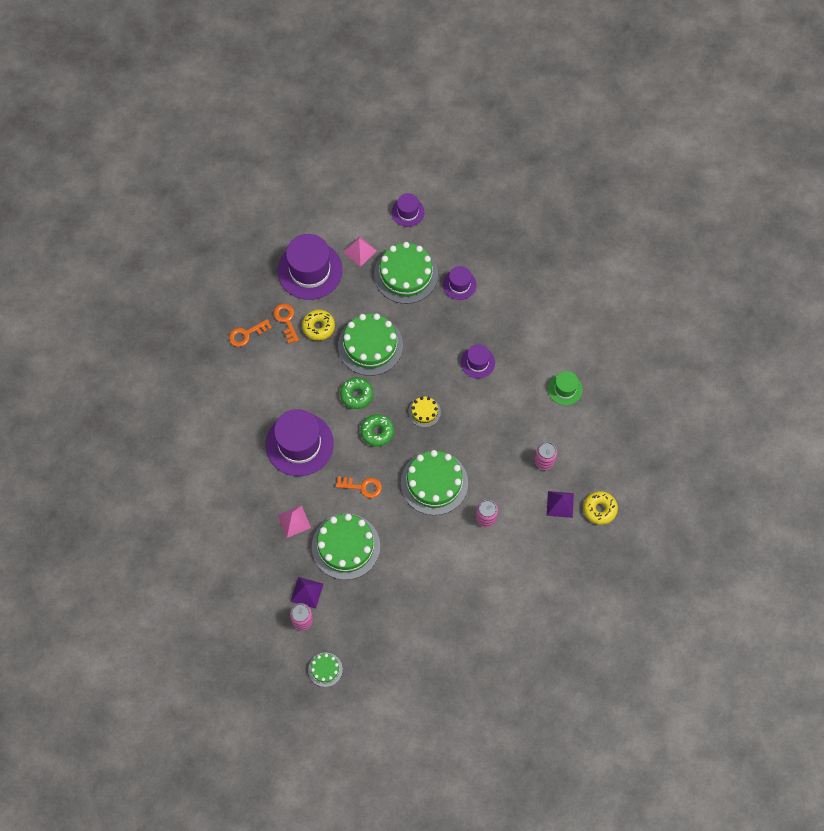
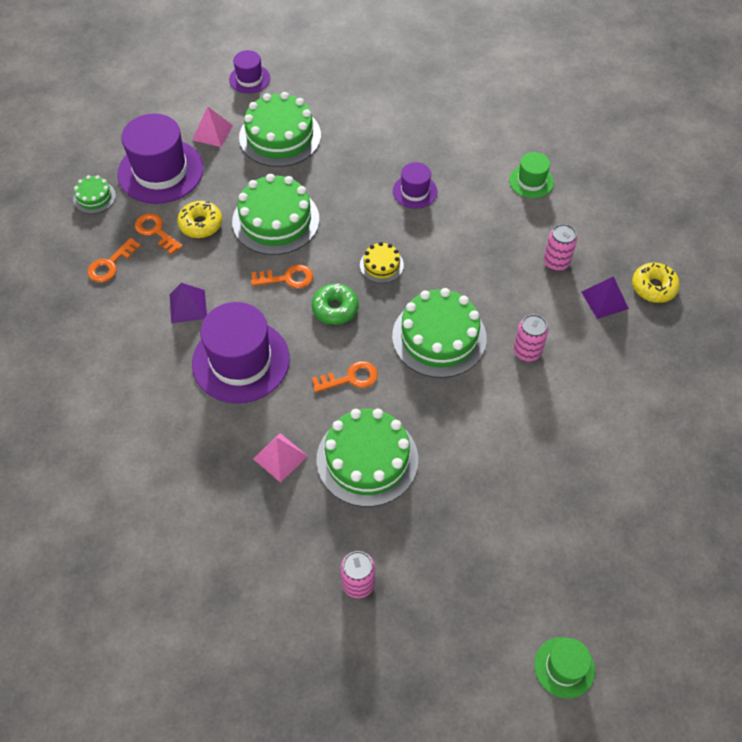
camera: 25 degrees left, 10 degrees down
purple pyramid [291,577,323,609] -> purple pyramid moved to [170,283,207,323]
green cake [308,653,343,687] -> green cake moved to [73,175,116,214]
green donut [340,377,373,409] -> orange key [251,265,313,289]
purple hat [443,266,477,300] -> none
none -> green hat [534,637,595,699]

